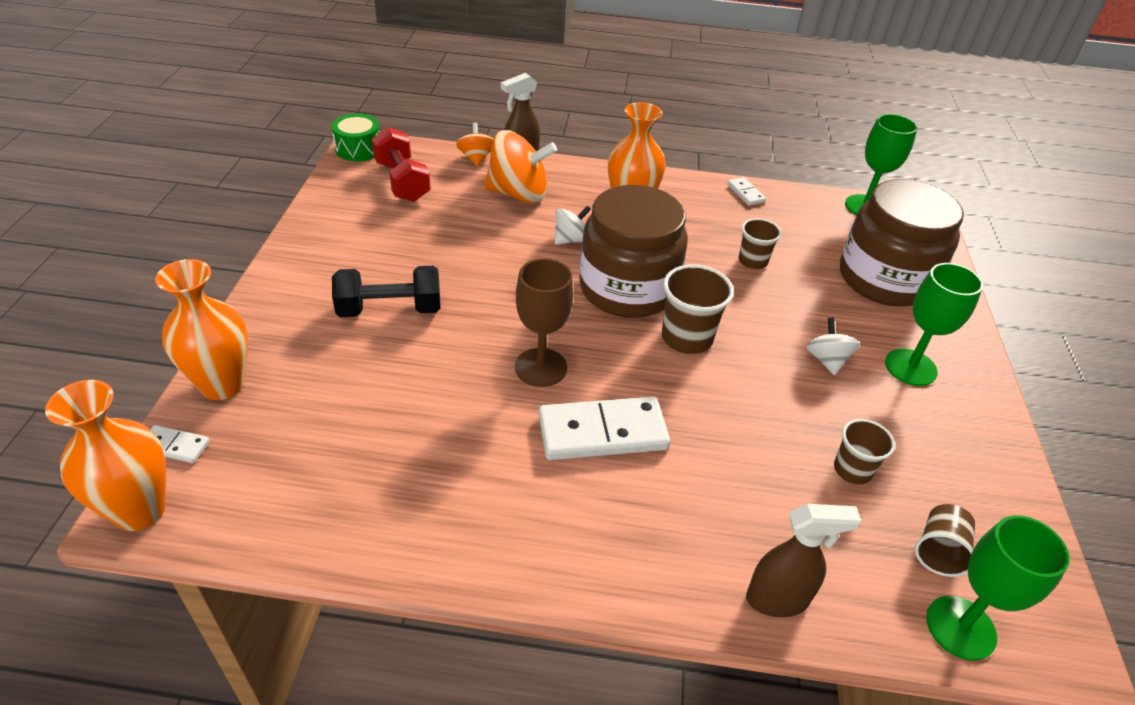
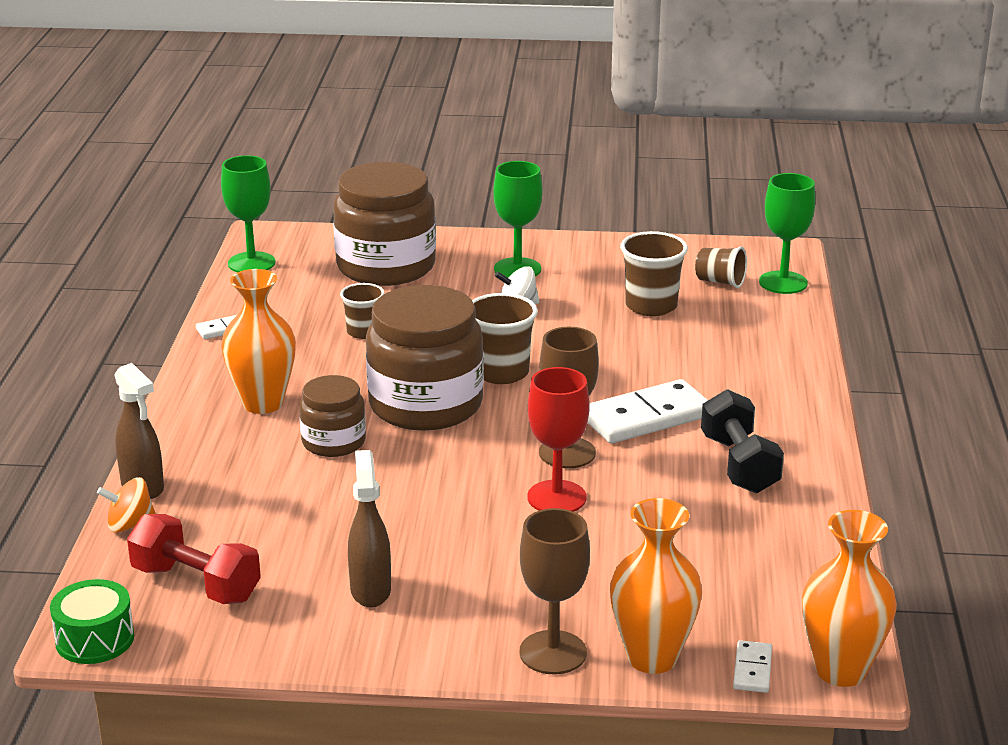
camera: 90 degrees left, 15 degrees down
black dumbbell [332,266,440,317] -> black dumbbell moved to [701,389,784,493]
red dumbbell [372,127,431,202] -> red dumbbell turned 60 degrees clockwise [127,514,261,604]
orange spinning top [484,130,557,204] -> none
white domino [539,397,670,460] -> white domino turned 75 degrees clockwise [587,379,708,443]
white spinning top [555,206,591,245] -> brown jar [299,375,366,457]
brown spray bottle [746,504,861,617] -> brown spray bottle moved to [348,450,391,607]
brown cup [834,419,895,484] -> brown cup [620,231,688,316], size x1.55
none -> brown goblet [520,508,590,674]
none -> red goblet [527,367,589,512]

